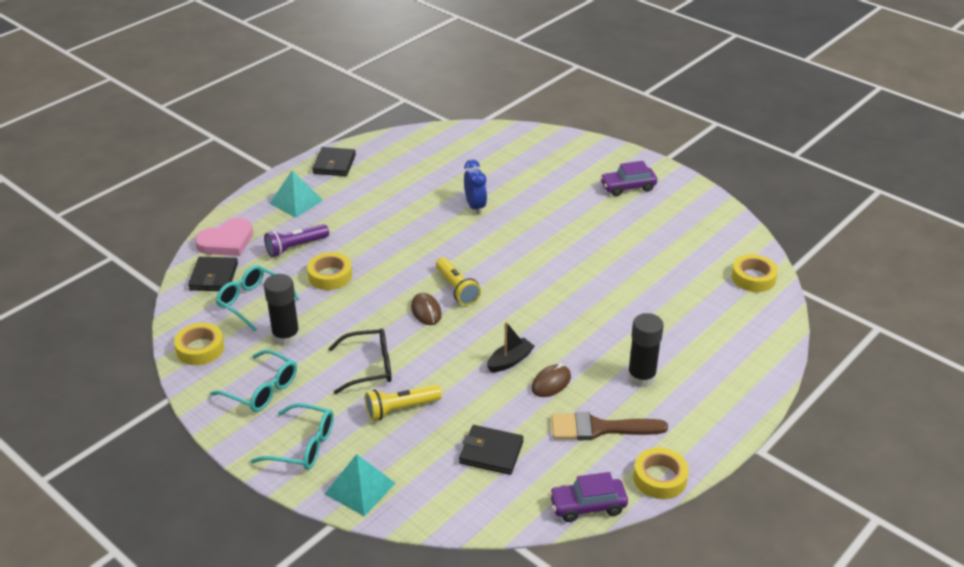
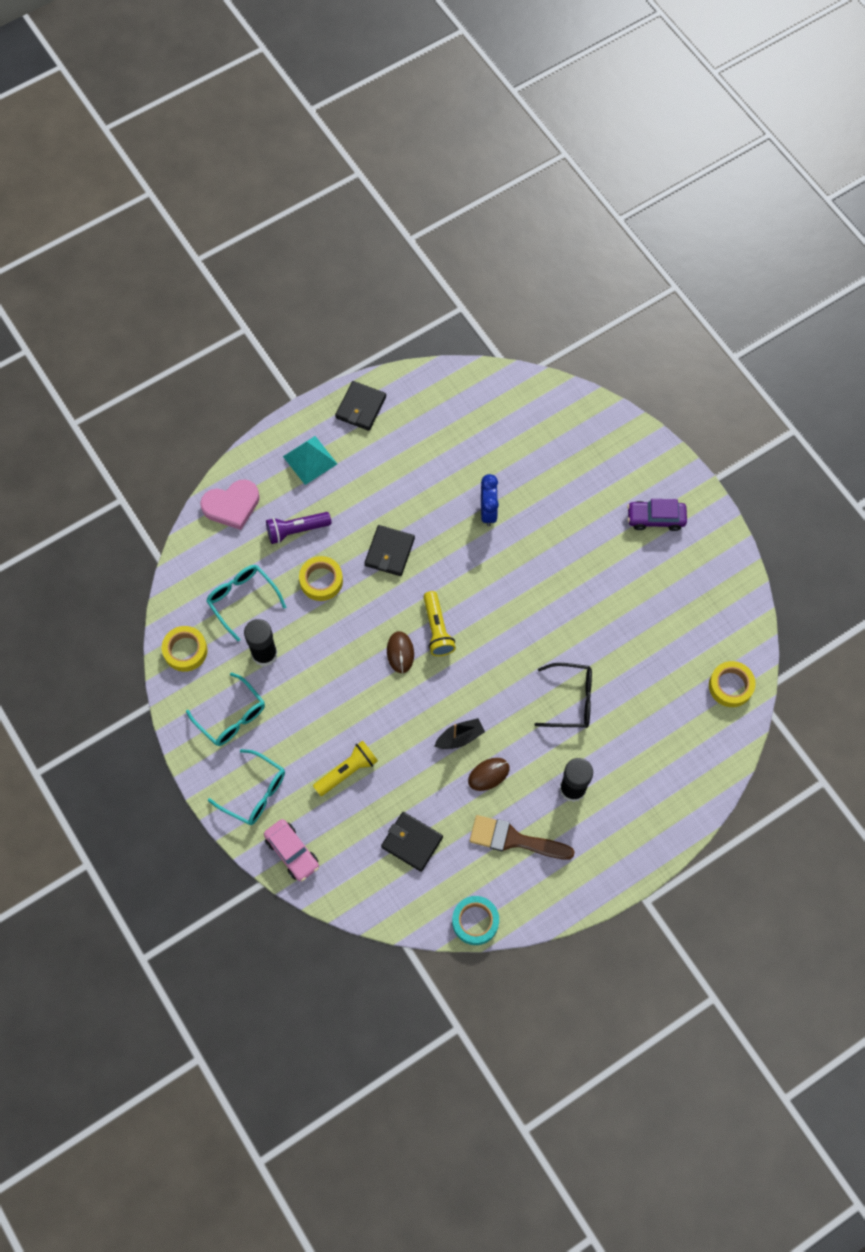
camera: 15 degrees right, 30 degrees up
black wallet [188,257,238,291] -> black wallet moved to [365,525,415,576]
turquoise pyramid [325,454,395,516] -> pink car [264,819,319,881]
black glasses [329,328,392,394] -> black glasses moved to [535,663,592,728]
yellow flashlight [365,384,442,421] -> yellow flashlight turned 150 degrees clockwise [313,740,378,796]
purple car [549,472,628,522] -> turquoise tape [452,896,499,945]
yellow tape [633,448,689,499] -> none

